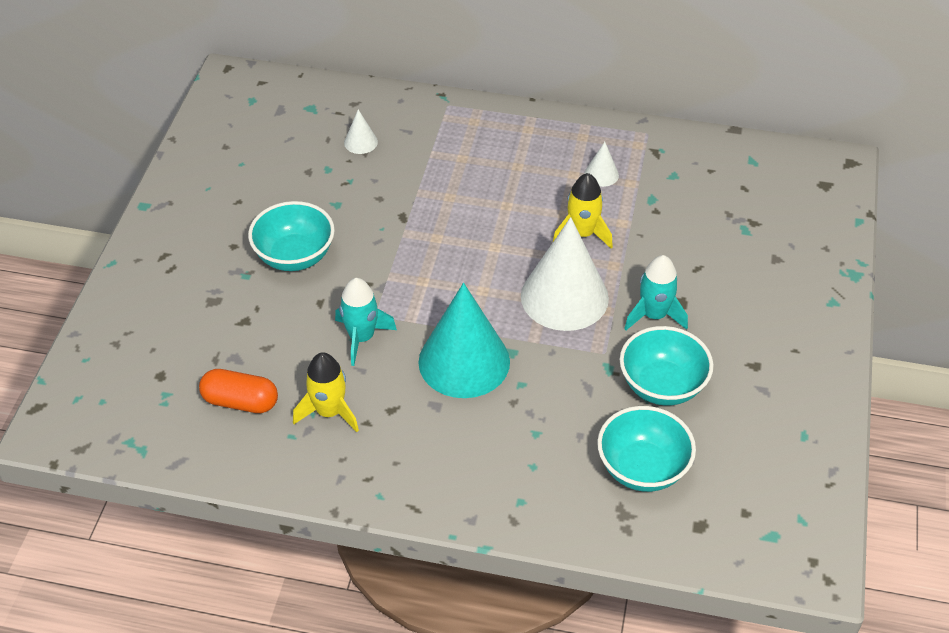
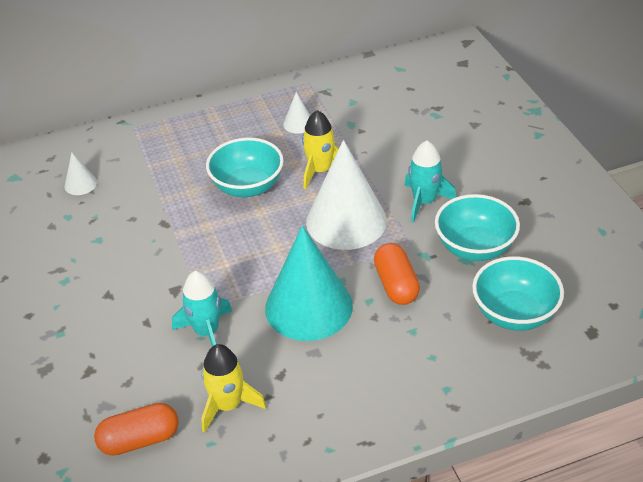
camera: 30 degrees left, 5 degrees down
turquoise bowl [248,201,335,271] -> turquoise bowl moved to [206,138,284,197]
none -> orange capsule [374,243,420,305]

